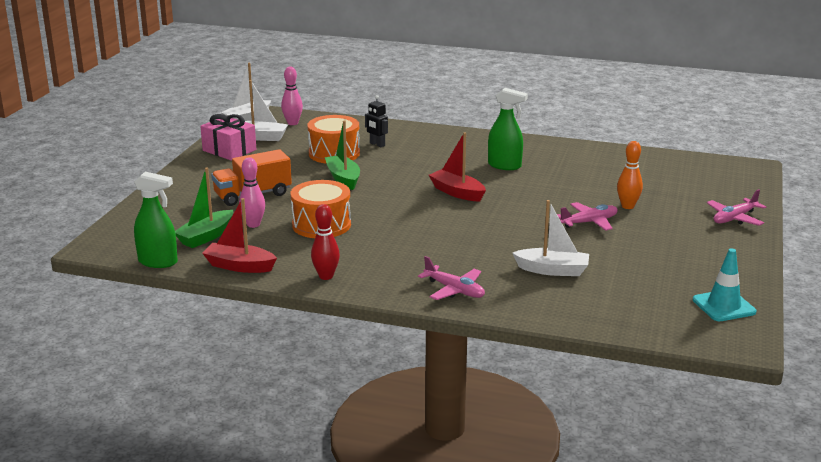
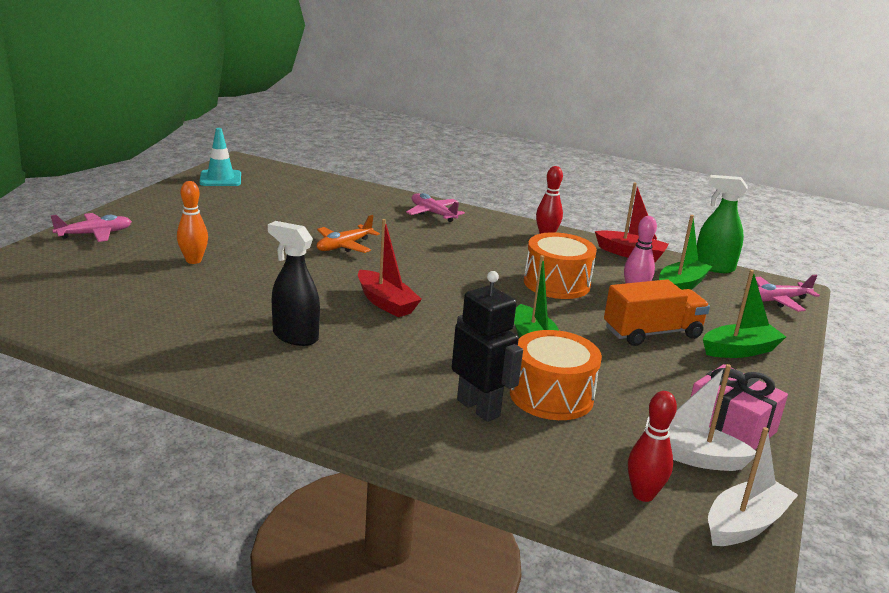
camera: 175 degrees left, 0 degrees up
pink bowling pin [281,66,303,125] -> red bowling pin [628,391,677,502]
black robot [365,95,388,147] -> black robot [452,271,523,422], size x1.68
green spray bottle [488,88,528,170] -> black spray bottle [268,221,320,346]
white boat [512,200,589,276] -> none
pink plane [557,202,618,231] -> pink plane moved to [755,275,820,312]
none -> orange plane [317,215,380,253]
none -> green boat [703,270,786,358]

